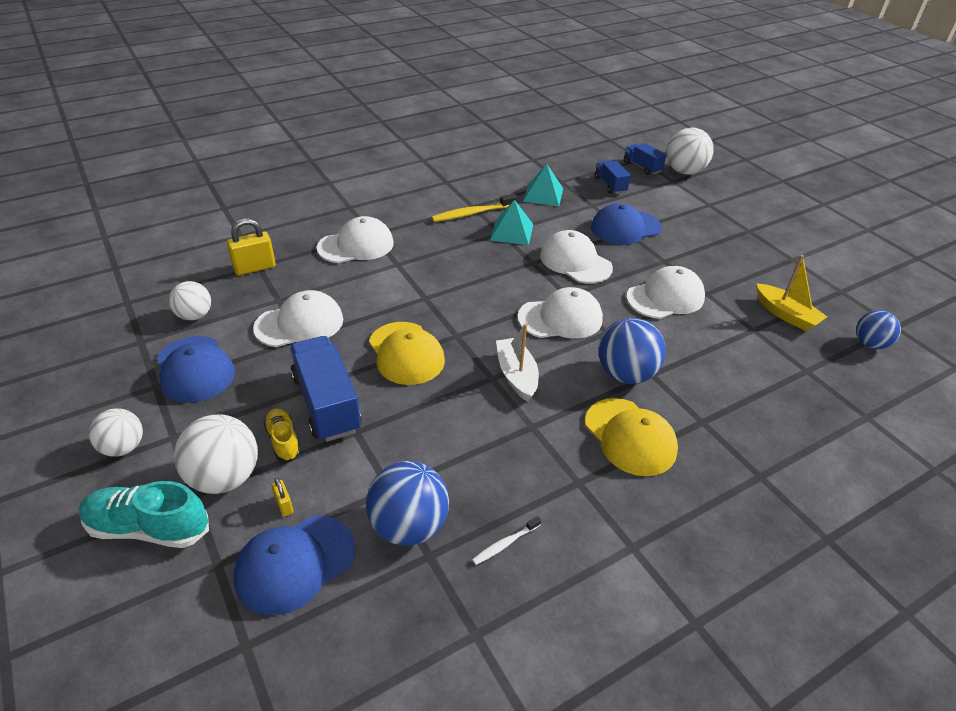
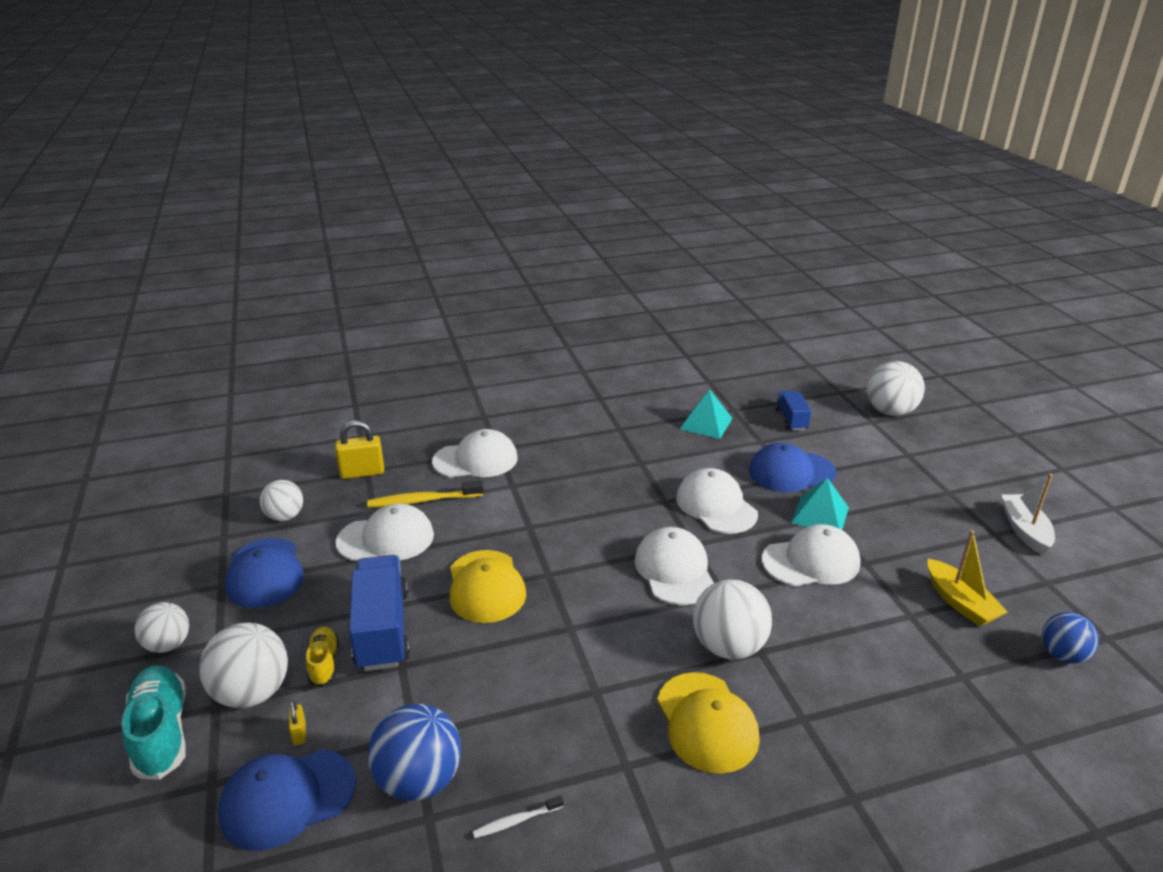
camera: 15 degrees right, 10 degrees down
turquoise shoe [79,481,209,548] -> turquoise shoe turned 45 degrees clockwise [122,665,186,780]
yellow toothbrush [431,194,517,222] -> yellow toothbrush moved to [367,481,484,508]
turquoise pyramid [490,200,533,245] -> turquoise pyramid moved to [791,478,849,530]
white boat [496,324,539,402] -> white boat moved to [1001,473,1055,555]
white cap [517,287,603,339] -> white cap turned 105 degrees counterclockwise [634,527,714,605]
blue ball [598,318,666,384] -> white ball [693,580,772,659]
blue truck [624,143,667,175] -> none

